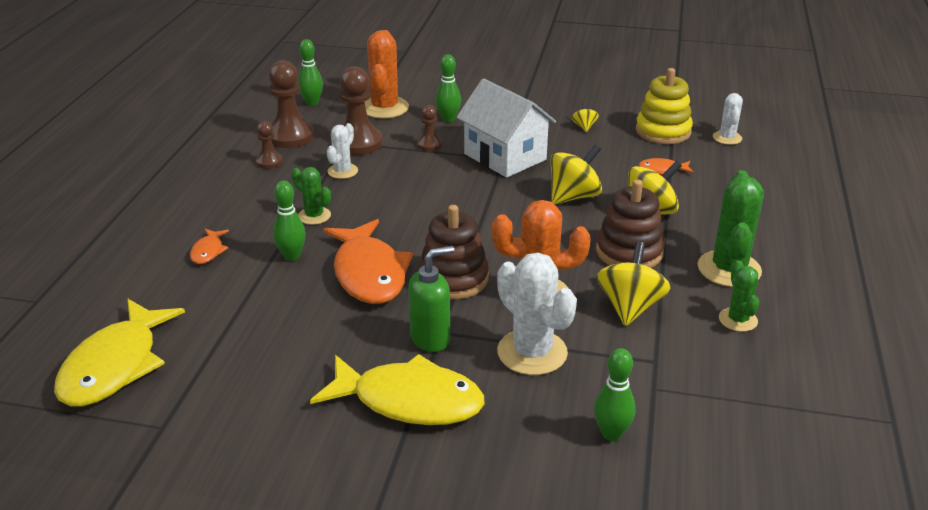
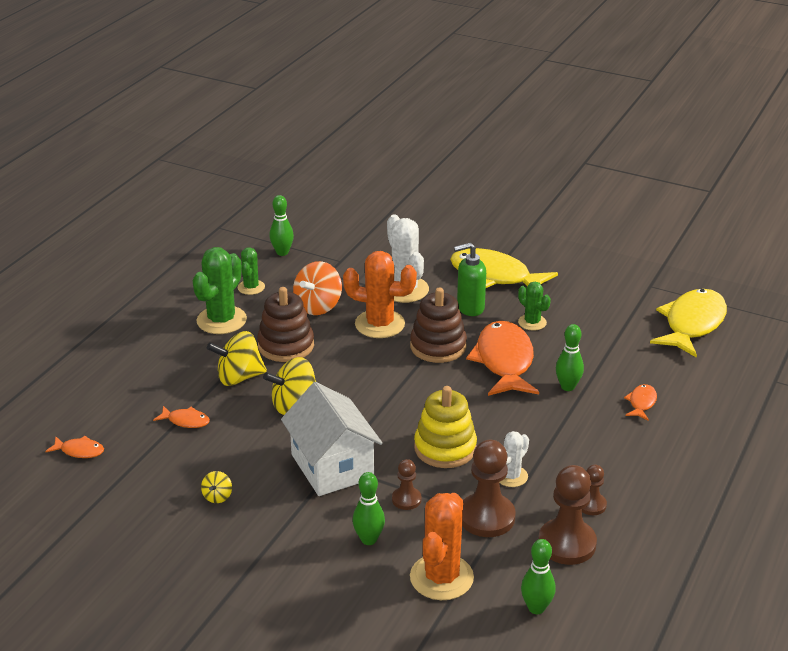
camera: 165 degrees left, 0 degrees up
green cactus [292,167,331,225] -> green cactus moved to [518,282,551,330]
green bowling pin [594,348,635,441] -> green bowling pin moved to [269,195,294,256]
yellow spinning top [597,242,671,326] -> orange spinning top [293,261,342,315]
yellow stacking toy [636,68,693,144] -> yellow stacking toy moved to [414,386,477,468]
white cactus [713,93,743,145] -> orange fish [45,436,104,458]

